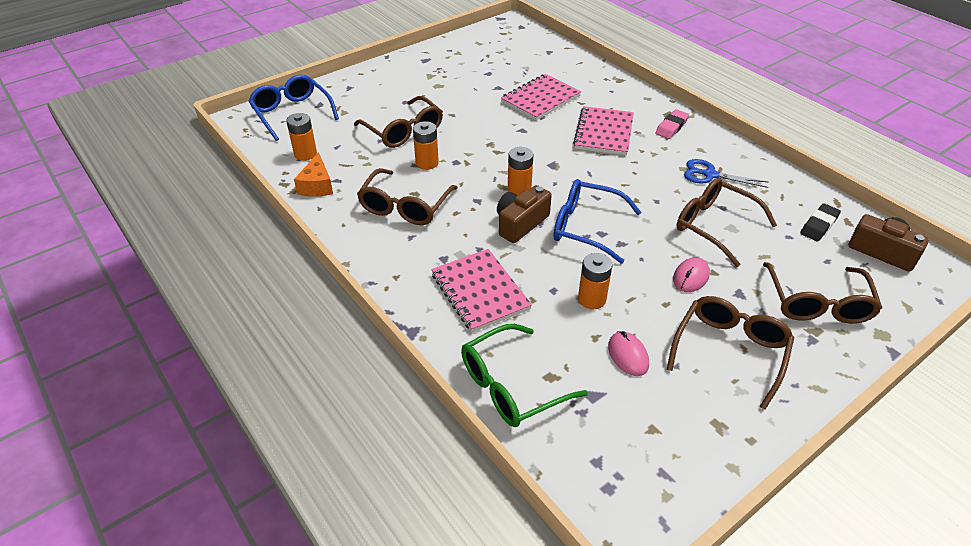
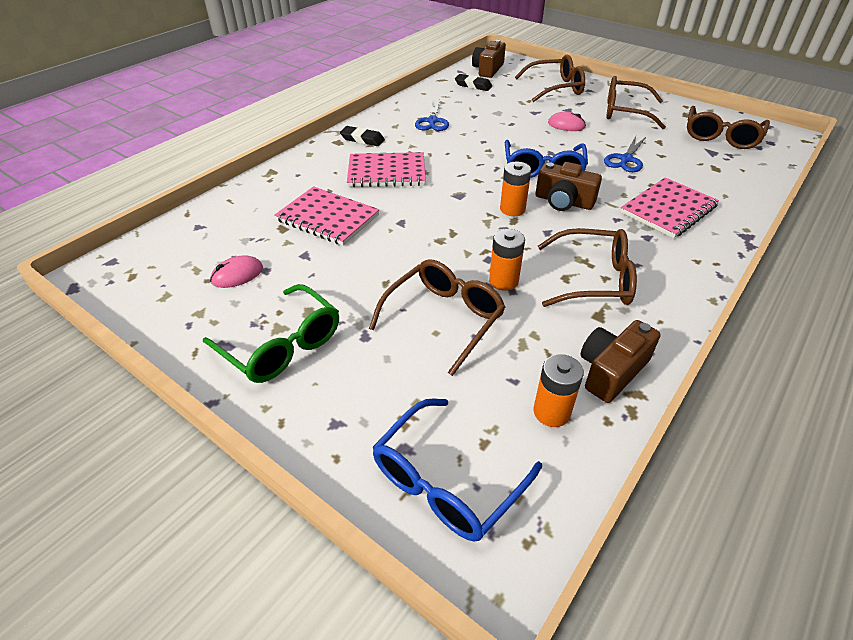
camera: 105 degrees left, 0 degrees up
orange cheese [294,152,333,197] -> brown camera [581,320,661,403]
green glasses [461,324,588,427] -> green glasses moved to [203,284,339,383]
orange battery [578,253,612,309] -> blue scissors [604,136,646,172]
pink mouse [608,331,649,376] -> pink mouse moved to [210,255,263,288]
pink eraser [655,109,689,139] -> black eraser [340,126,385,146]
brown glasses [677,178,777,267] -> brown glasses moved to [687,106,770,149]

